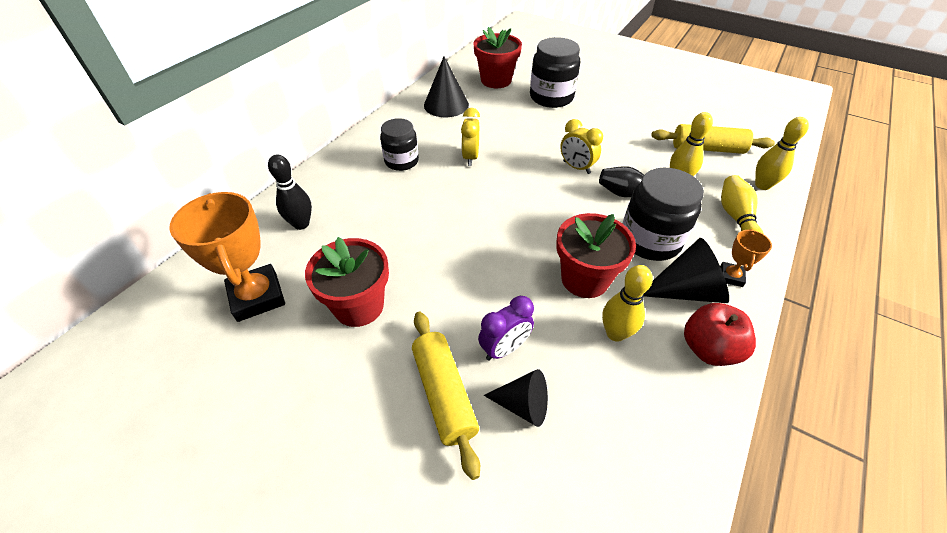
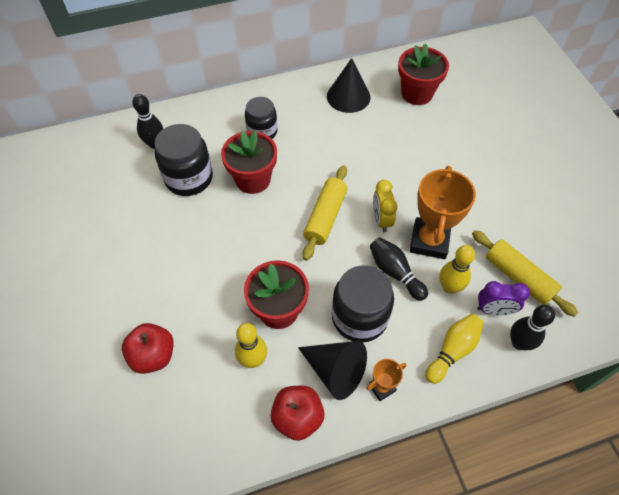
camera: 40 degrees right, 10 degrees up
orange trophy [169,192,285,322] -> orange trophy moved to [410,166,476,259]
red flower pot [305,237,389,327] -> red flower pot moved to [221,130,277,194]
yellow rolling pin [412,312,480,480] -> yellow rolling pin moved to [303,165,347,261]
yellow clock [461,108,480,166] -> none
purple clock [478,296,534,361] -> purple clock moved to [477,281,530,316]
black cone [484,369,548,427] -> red apple [122,323,174,374]
black jar [530,37,580,108] -> black jar moved to [154,124,213,196]
yellow bowling pin [755,117,809,190] -> black bowling pin [510,305,555,350]

